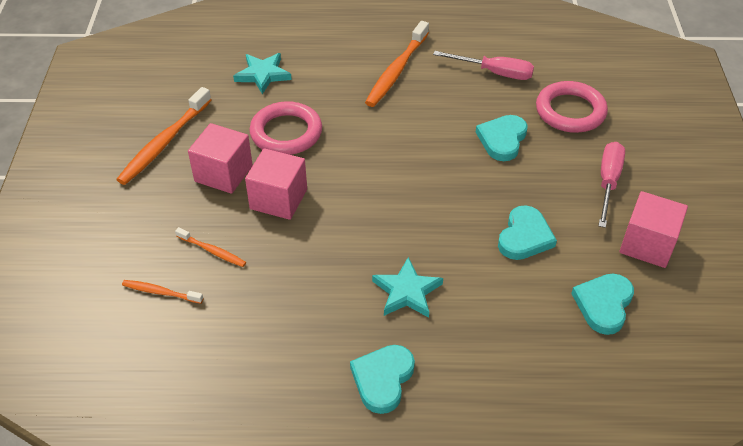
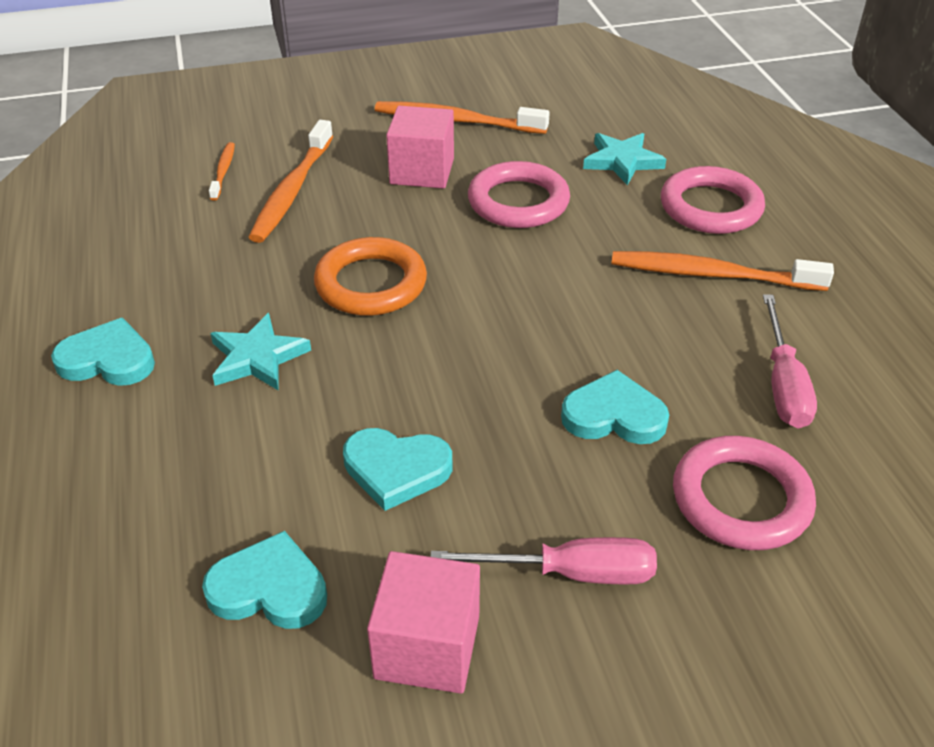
camera: 75 degrees right, 5 degrees down
orange toothbrush [175,227,246,267] -> orange toothbrush [248,120,333,243], size x1.91
pink cube [245,148,307,220] -> none
none -> orange ring [314,237,427,316]
none -> pink ring [661,166,765,234]

